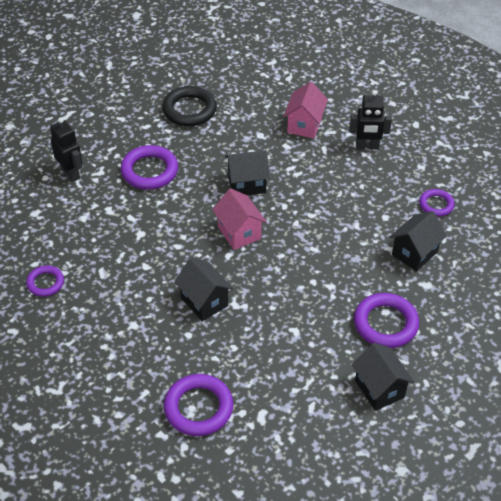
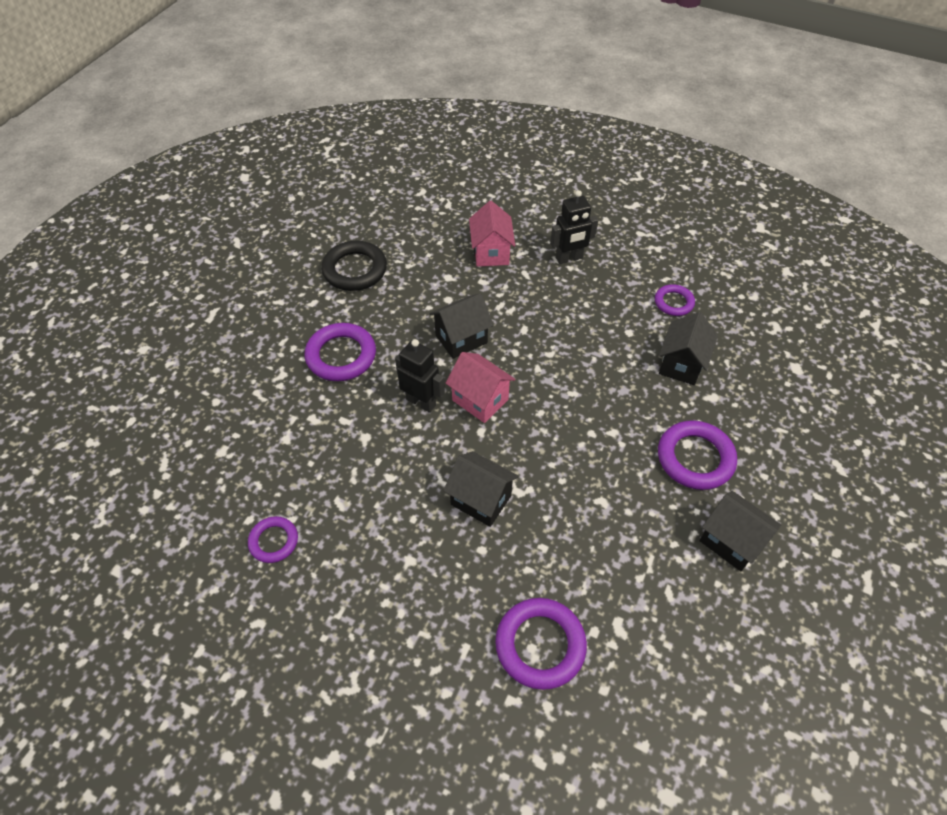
camera: 20 degrees left, 5 degrees up
black robot [50,117,82,182] -> black robot moved to [395,339,445,413]

